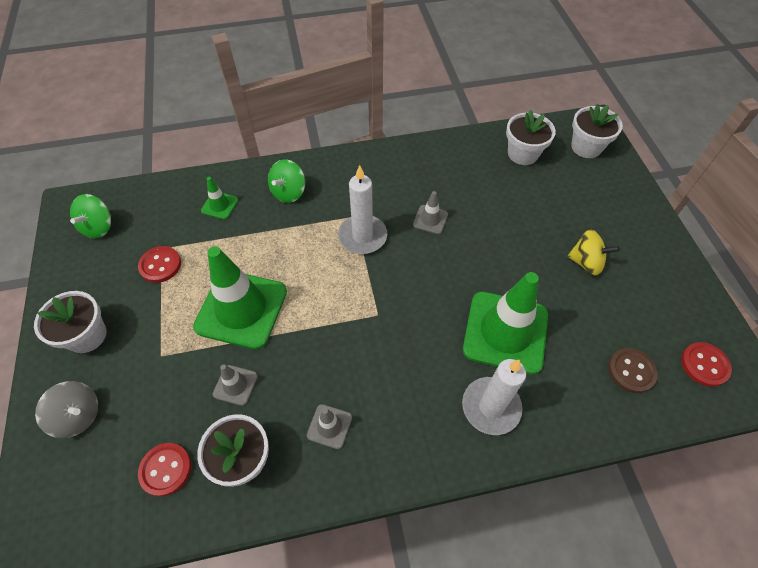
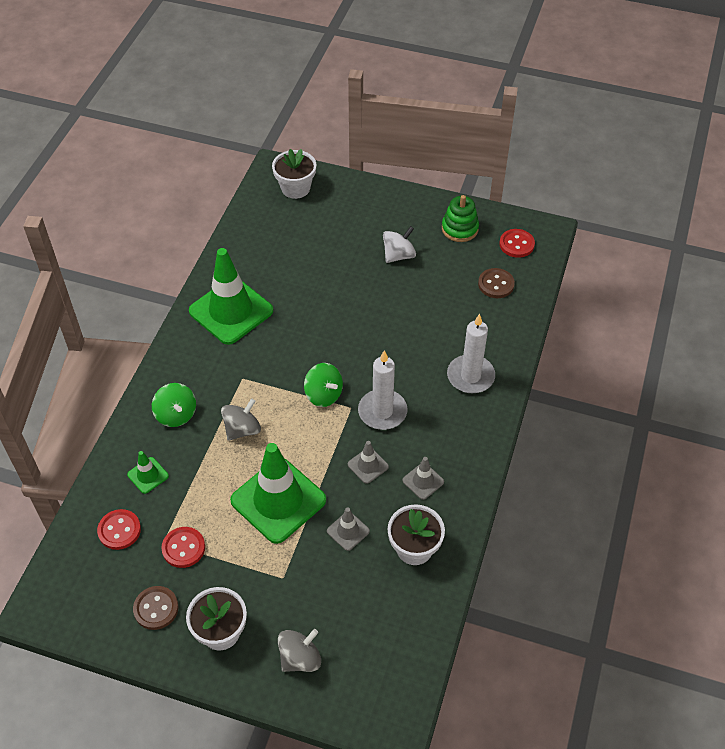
camera: 60 degrees left, 5 degrees down
green spinning top [70,194,111,239] -> green spinning top moved to [304,363,343,407]
red button [138,443,191,497] -> red button moved to [97,509,141,550]
white candle [338,165,387,254] -> white candle moved to [358,350,407,430]
grey traffic cone [413,191,448,234] -> grey traffic cone moved to [348,441,389,484]
green traffic cone [463,272,548,375] -> green traffic cone moved to [189,248,273,345]
white flower pot [506,110,556,165] -> none
yellow spinning top [567,229,620,276] -> white spinning top [383,226,416,263]
none -> brown button [133,586,178,630]
none -> grey spinning top [221,398,261,441]
none -> green stacking toy [442,195,479,242]

